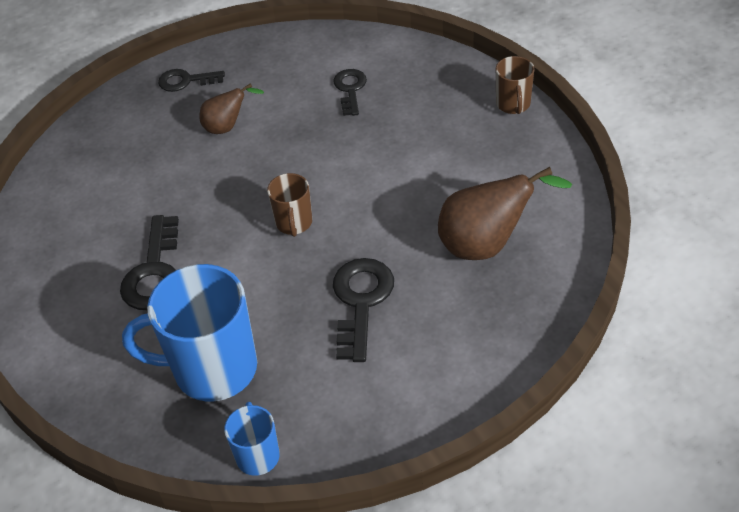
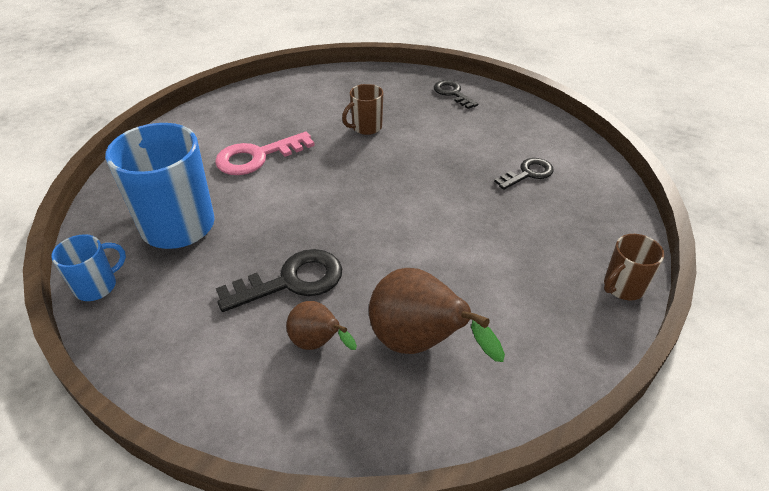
camera: 55 degrees right, 5 degrees down
black key [120,215,179,310] -> pink key [215,132,315,175]
brown pear [199,83,264,134] -> brown pear moved to [286,301,357,350]
brown mug [267,173,312,237] -> brown mug moved to [342,84,383,135]

